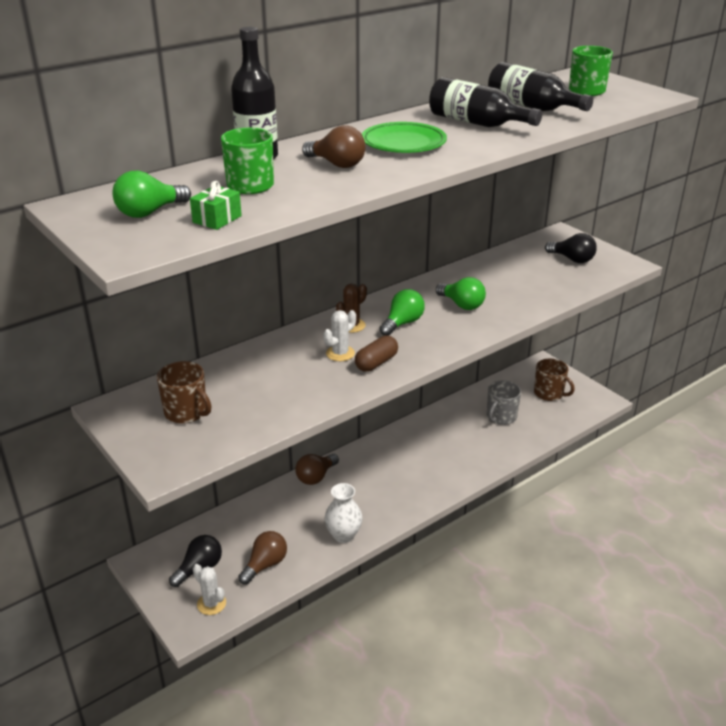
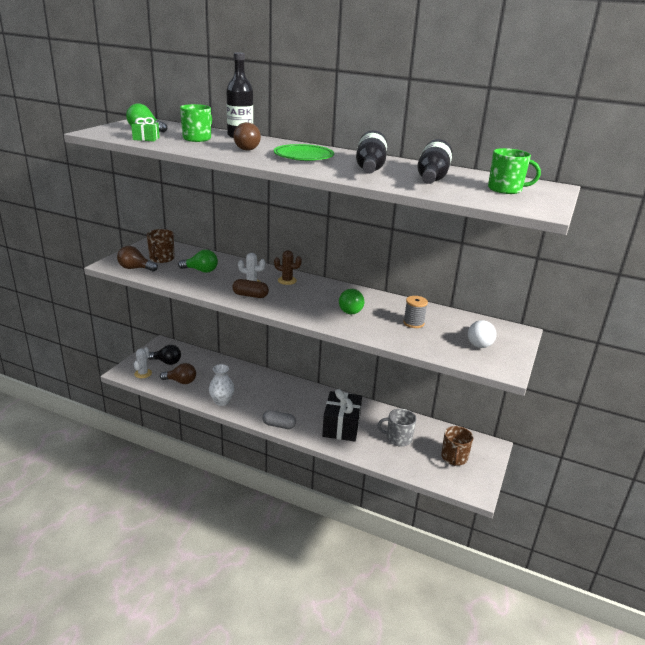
camera: 60 degrees right, 5 degrees down
brown light bulb [295,454,339,485] -> brown light bulb moved to [117,246,158,271]
green light bulb [379,289,425,336] -> green light bulb moved to [178,249,218,273]
black light bulb [545,233,597,263] -> white light bulb [468,320,496,348]
none -> grey capsule [262,410,296,429]
none -> black gift [322,389,362,442]
none -> grey spool [403,296,428,328]

